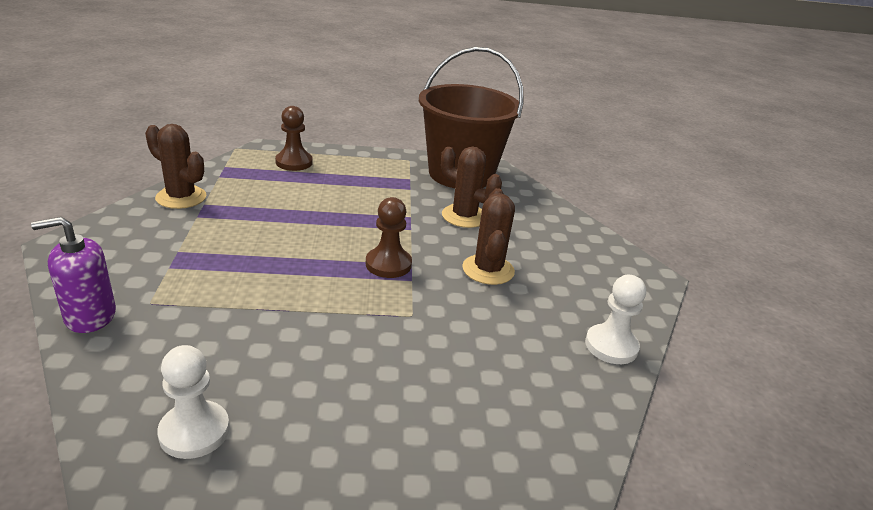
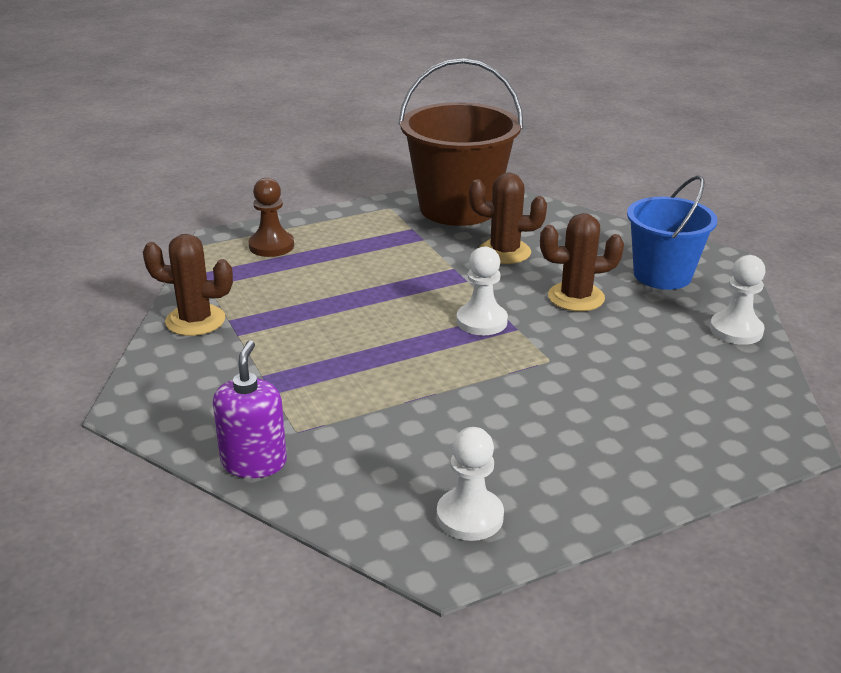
camera: 20 degrees left, 0 degrees up
purple soap dispenser [31,217,116,333] -> purple soap dispenser turned 135 degrees clockwise [213,340,287,478]
brown pawn [366,197,412,278] -> white pawn [456,247,508,335]
brown cactus [462,188,515,285] -> brown cactus turned 75 degrees counterclockwise [540,213,624,311]
none -> blue bucket [627,176,717,290]

